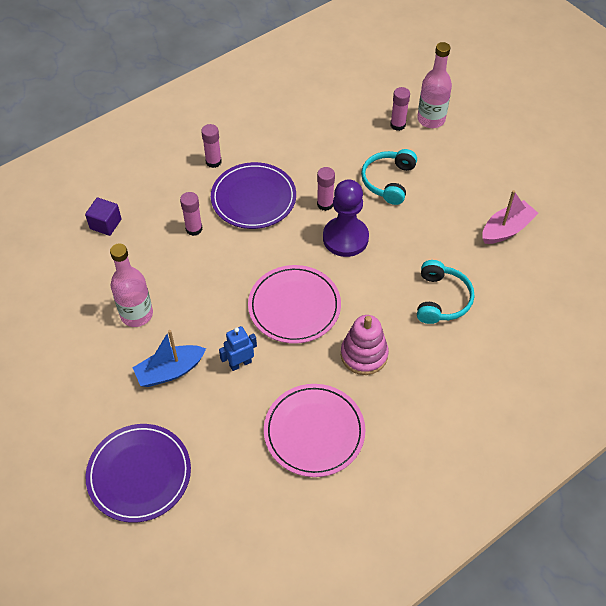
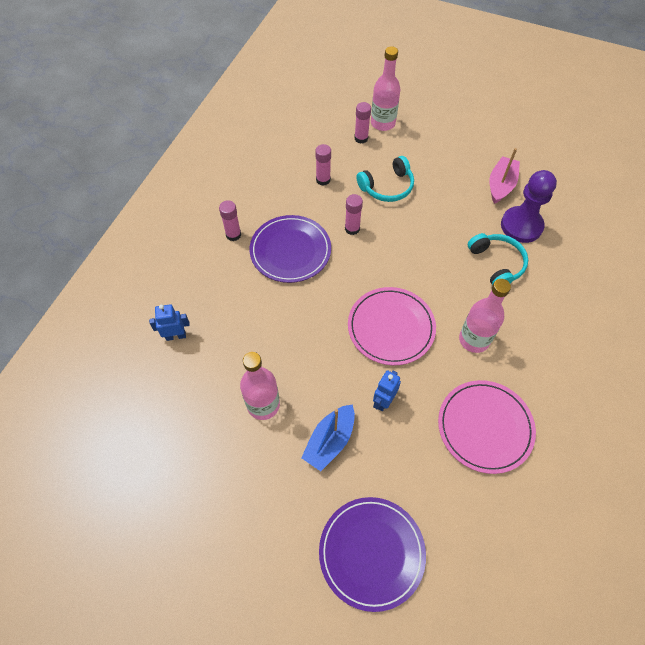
camera: 30 degrees left, 5 degrees up
purple cube [85,197,122,236] -> blue robot [149,304,190,341]
pink glue stick [180,192,202,236] -> pink glue stick moved to [315,144,331,186]
purple pawn [323,179,369,257] -> purple pawn moved to [501,170,557,243]
pink stacking toy [341,315,389,375] -> pink bottle [459,279,511,353]
turquoise headphones [361,149,417,205] -> turquoise headphones turned 105 degrees counterclockwise [357,156,414,202]

